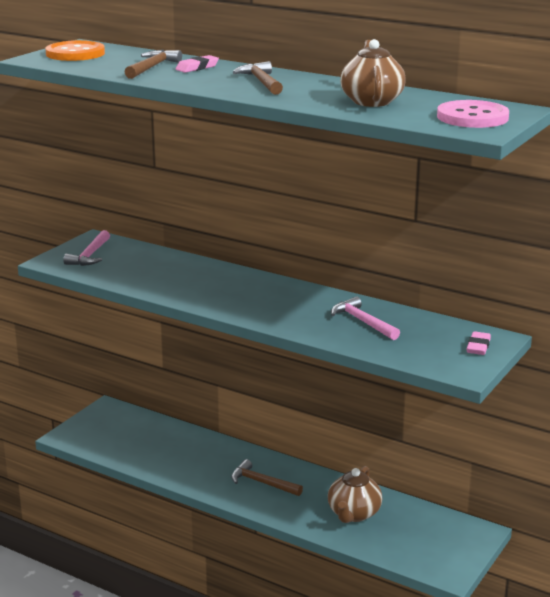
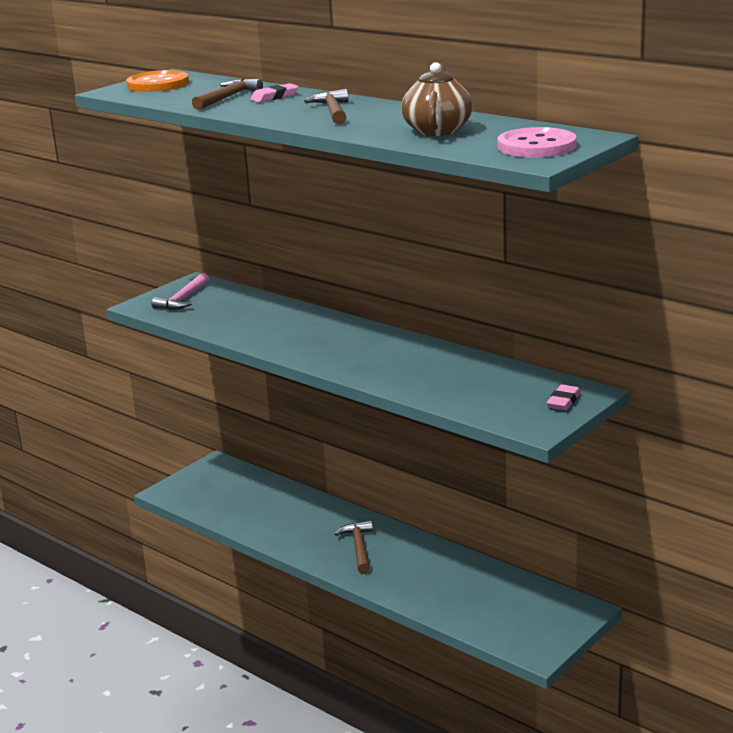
camera: 10 degrees right, 0 degrees up
brown hammer [231,459,303,496] -> brown hammer turned 45 degrees clockwise [335,520,373,574]
brown teapot [328,466,382,523] -> none
pink hammer [331,296,400,340] -> none

